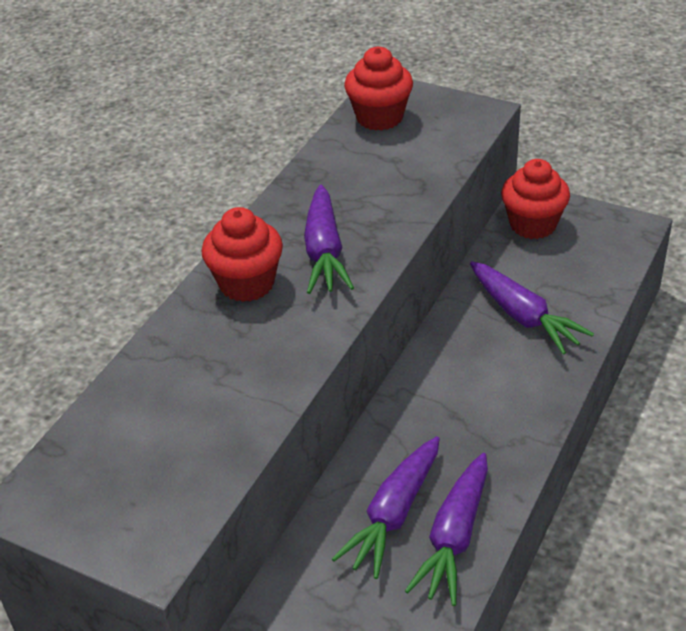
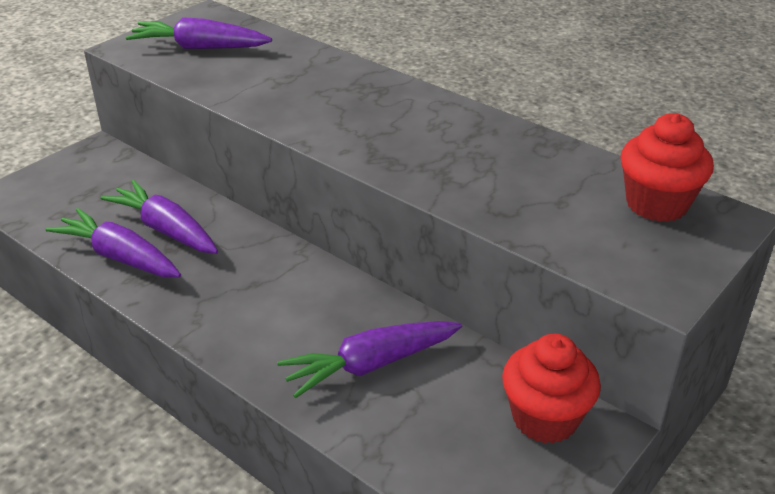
camera: 100 degrees right, 5 degrees down
red cupcake [201,207,283,302] -> none
purple carrot [304,185,354,294] -> purple carrot moved to [126,17,272,49]

